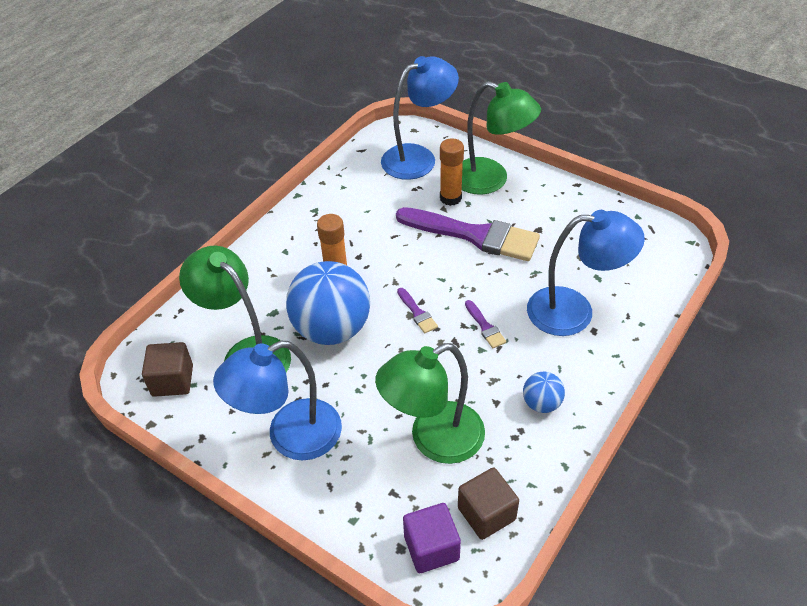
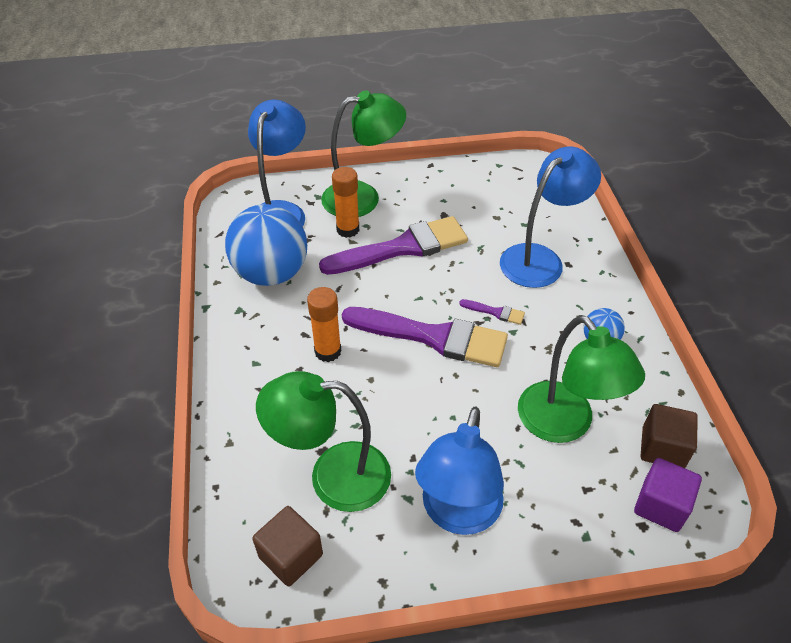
camera: 45 degrees left, 0 degrees up
blue ball [286,261,370,345] -> blue ball moved to [225,204,307,286]
green lamp [375,343,485,464] -> green lamp turned 45 degrees counterclockwise [518,315,645,443]
purple brush [397,288,438,333] -> purple brush [342,307,508,367], size x2.48

